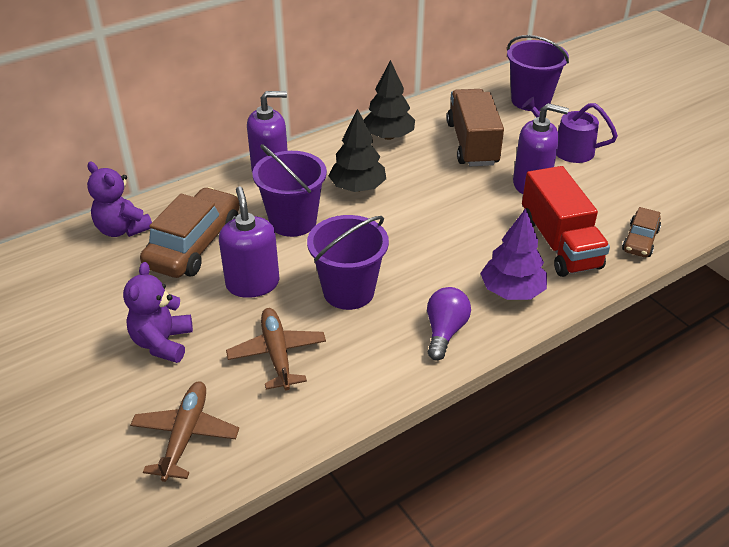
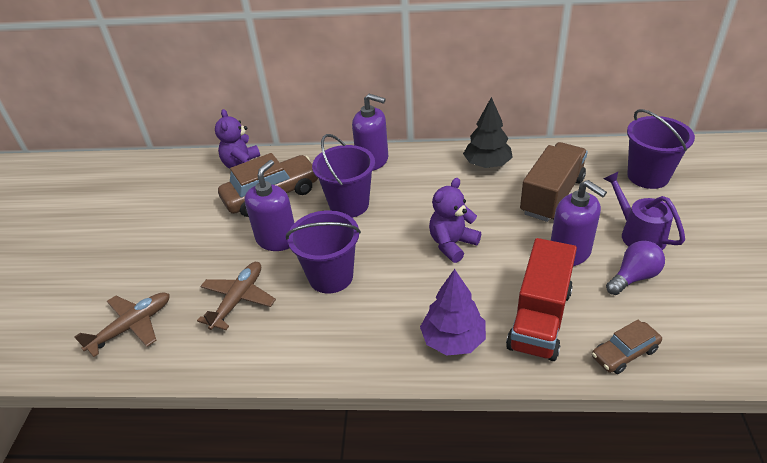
camera: 40 degrees right, 0 degrees up
purple teddy bear [123,262,193,363] -> purple teddy bear moved to [429,178,481,263]
black tree [328,109,386,192] -> none
purple light bulb [427,287,471,361] -> purple light bulb moved to [606,241,665,295]

